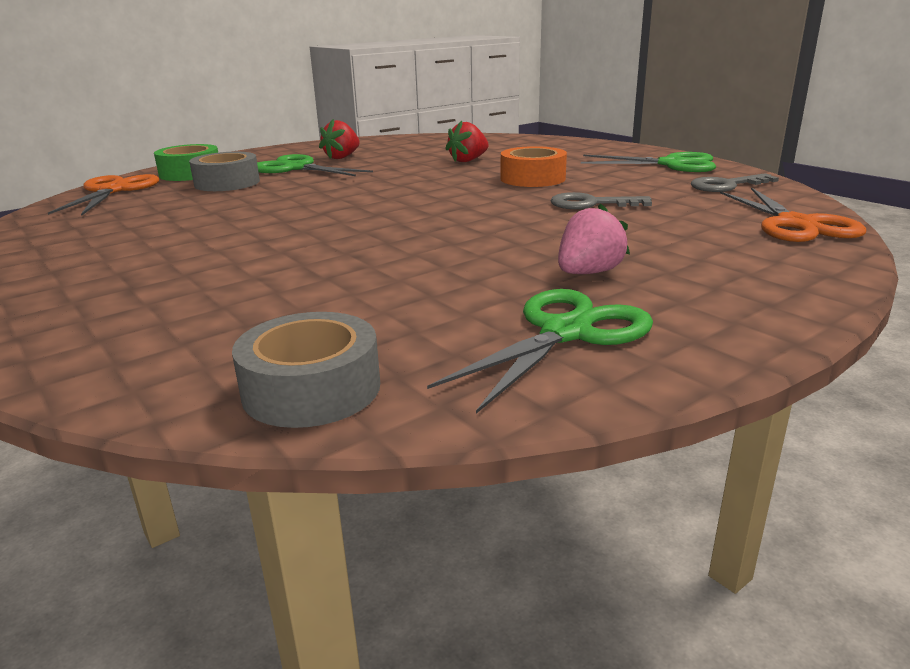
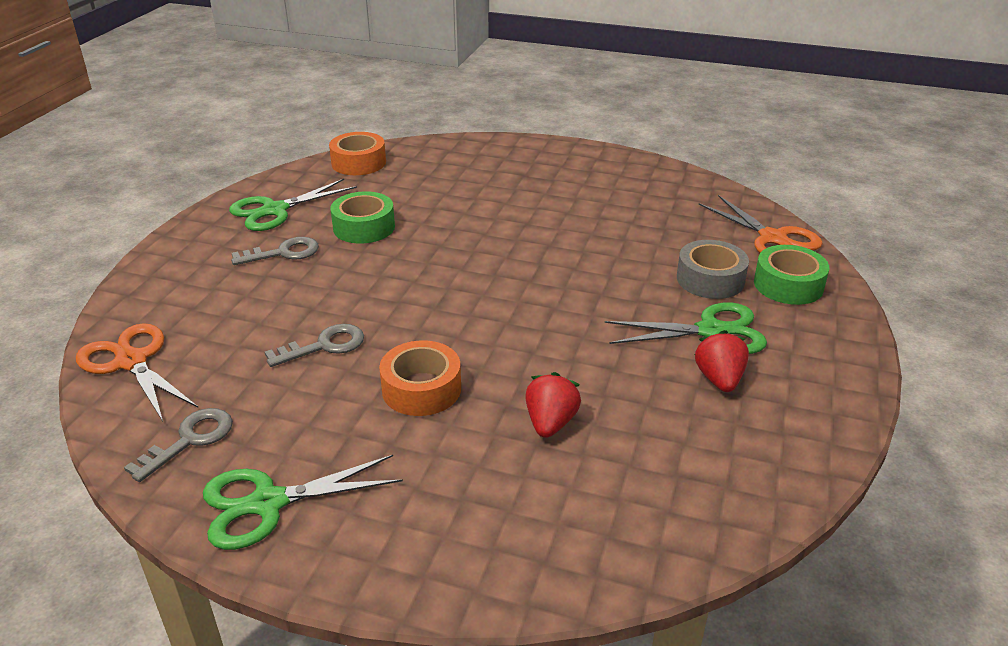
camera: 145 degrees right, 10 degrees up
grey tape [232,312,380,428] -> orange tape [329,132,386,175]
green scissors [427,289,653,414] -> green scissors turned 45 degrees clockwise [229,179,357,231]
pink strawberry [558,203,630,274] -> grey key [231,237,319,265]
none -> green tape [330,191,395,243]

